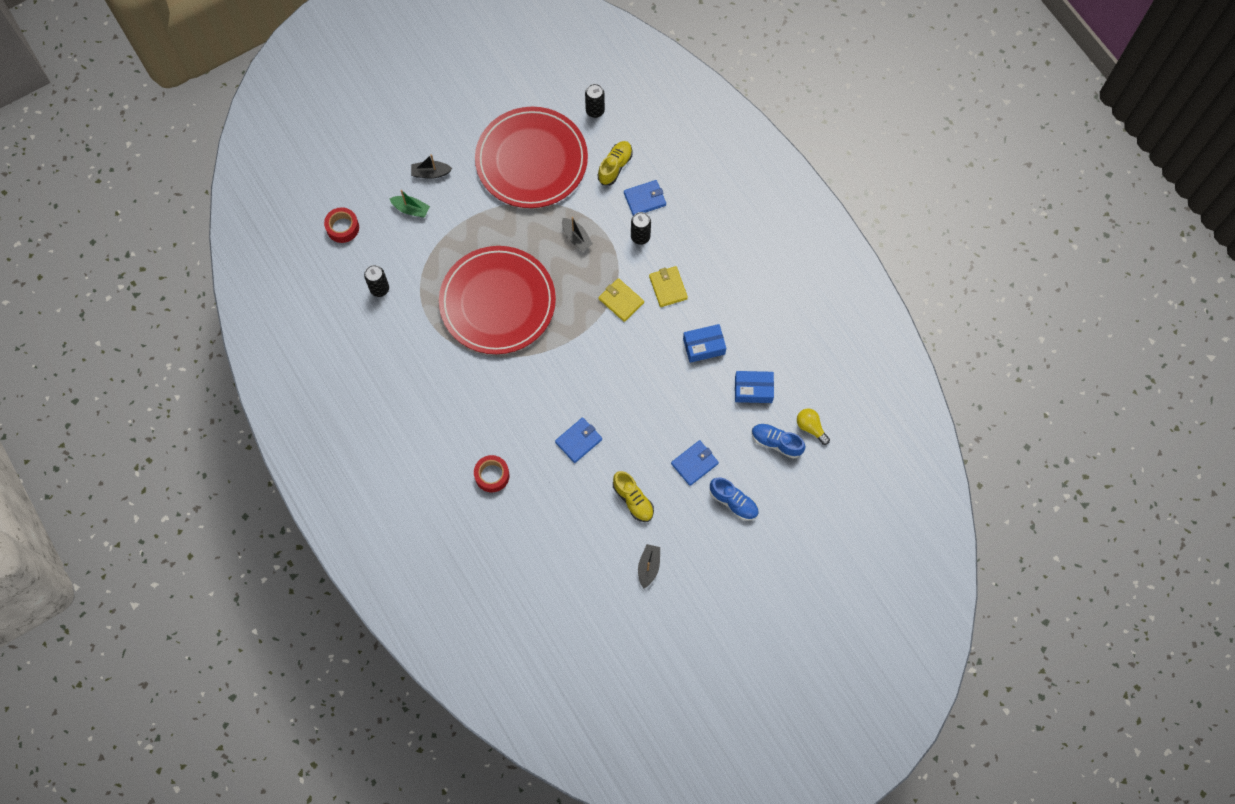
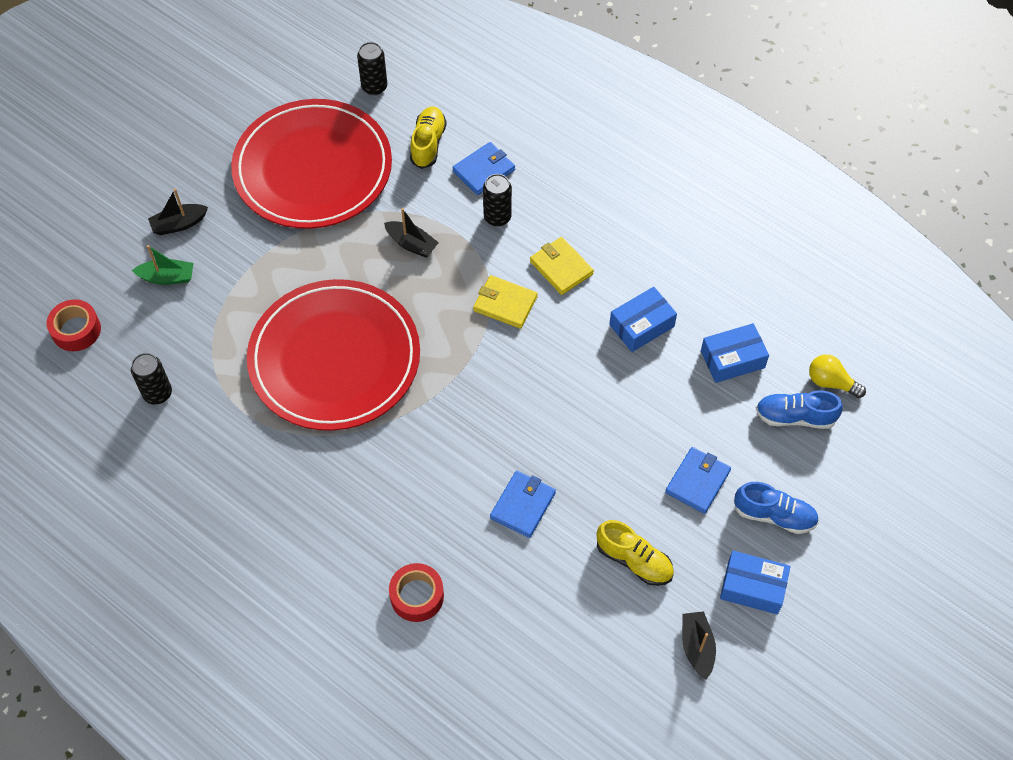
camera: 20 degrees left, 10 degrees down
none -> blue box [720,551,790,614]

